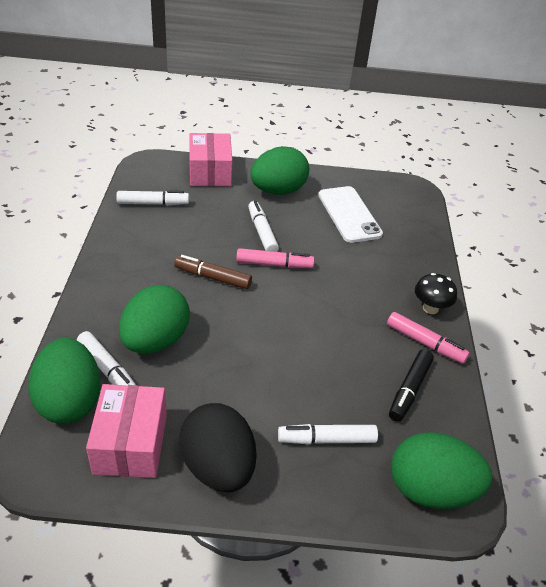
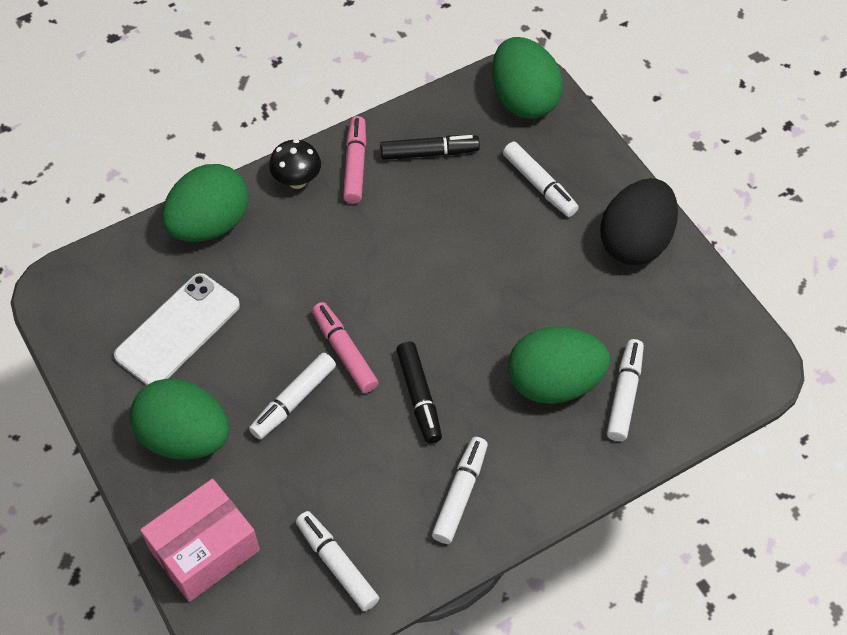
camera: 120 degrees left, 15 degrees up
green egg [28,338,100,424] -> green egg moved to [162,164,249,242]
pink box [86,384,167,478] -> none
brown marker [174,255,252,289] -> black marker [396,341,442,444]
none -> white marker [432,437,488,544]

